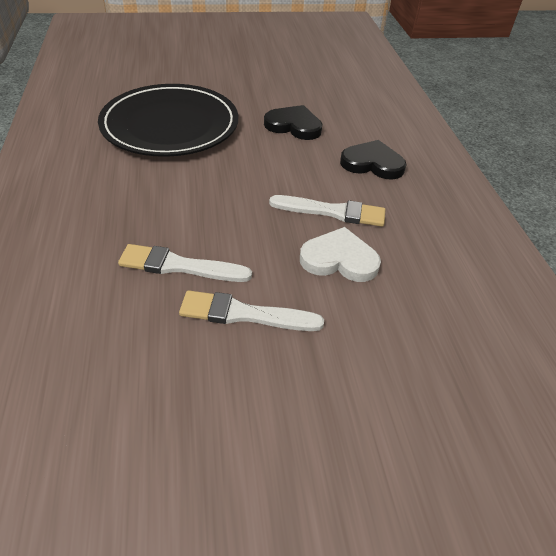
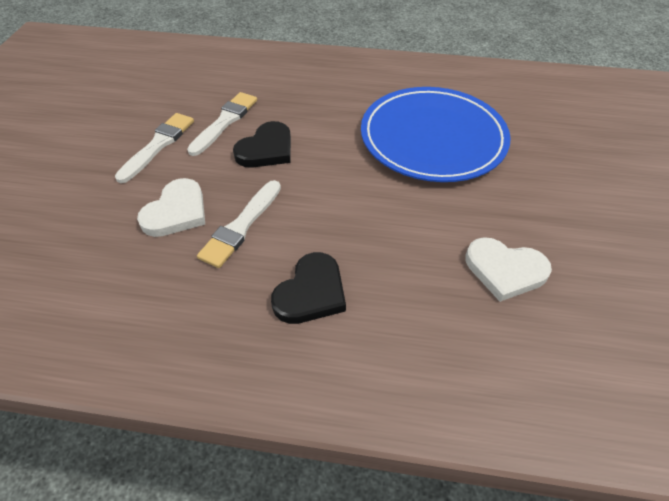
camera: 110 degrees right, 5 degrees up
black plate [98,84,238,157] -> blue plate [361,87,511,182]
black heart [264,105,323,140] -> black heart moved to [233,121,291,168]
none -> white heart [465,237,552,302]

